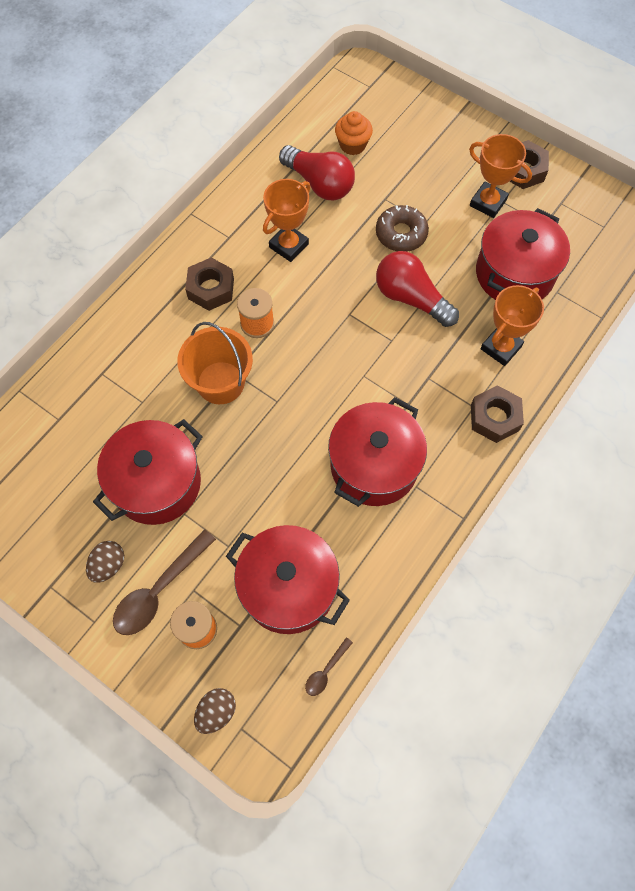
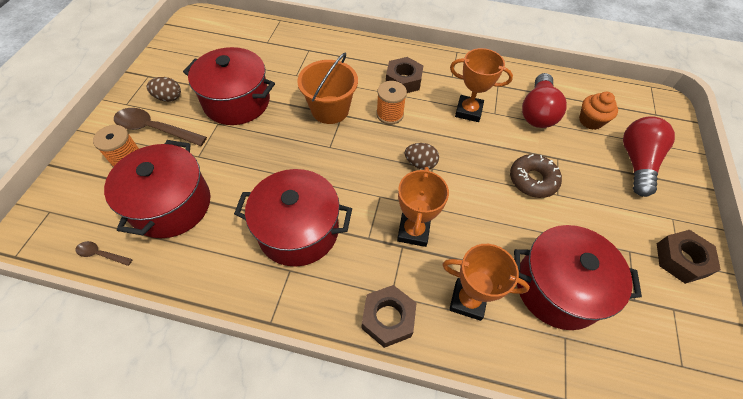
camera: 65 degrees right, 10 degrees down
brown egg [194,688,236,734] -> brown egg moved to [405,143,439,170]
red light bulb [376,251,459,327] -> red light bulb moved to [623,116,675,197]
orange trophy [469,134,532,218] -> orange trophy moved to [397,167,449,247]

